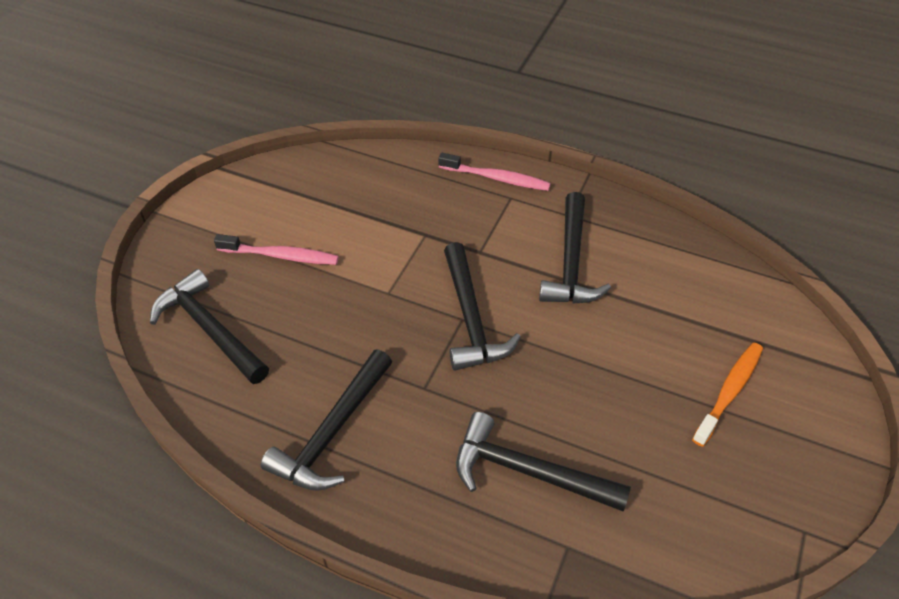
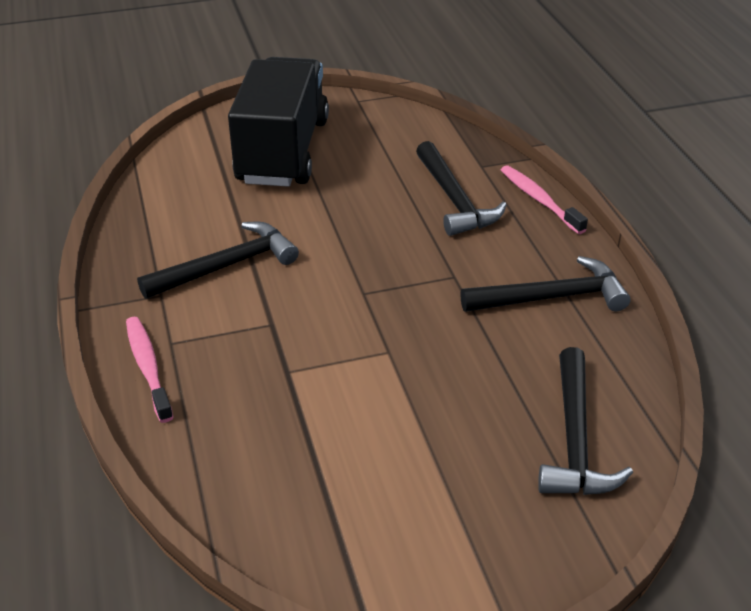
camera: 130 degrees left, 10 degrees down
pink toothbrush [214,234,339,265] -> pink toothbrush moved to [501,165,588,234]
black hammer [444,242,521,371] -> none
orange toothbrush [692,342,763,447] -> black truck [228,57,329,187]

